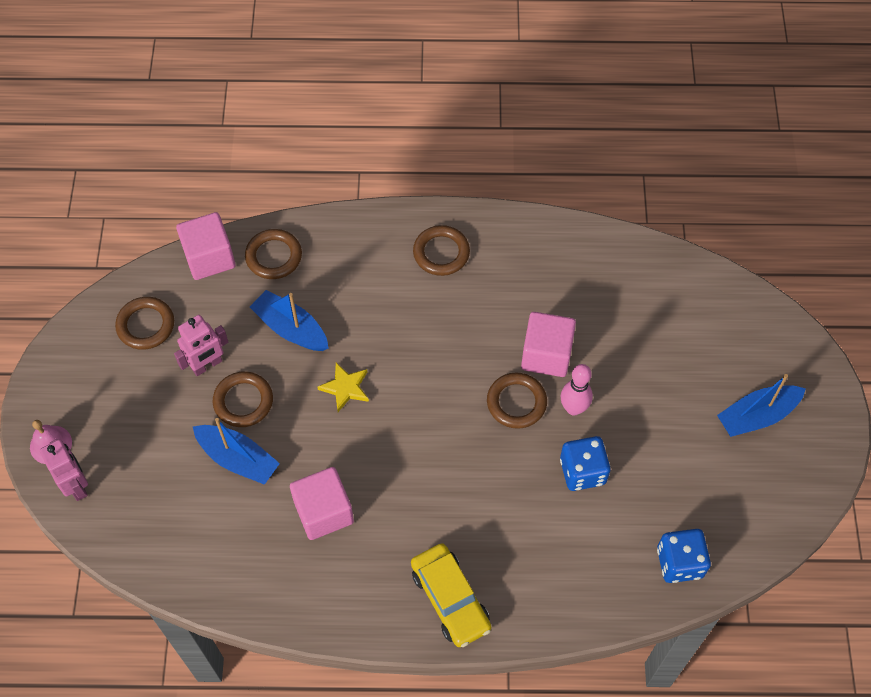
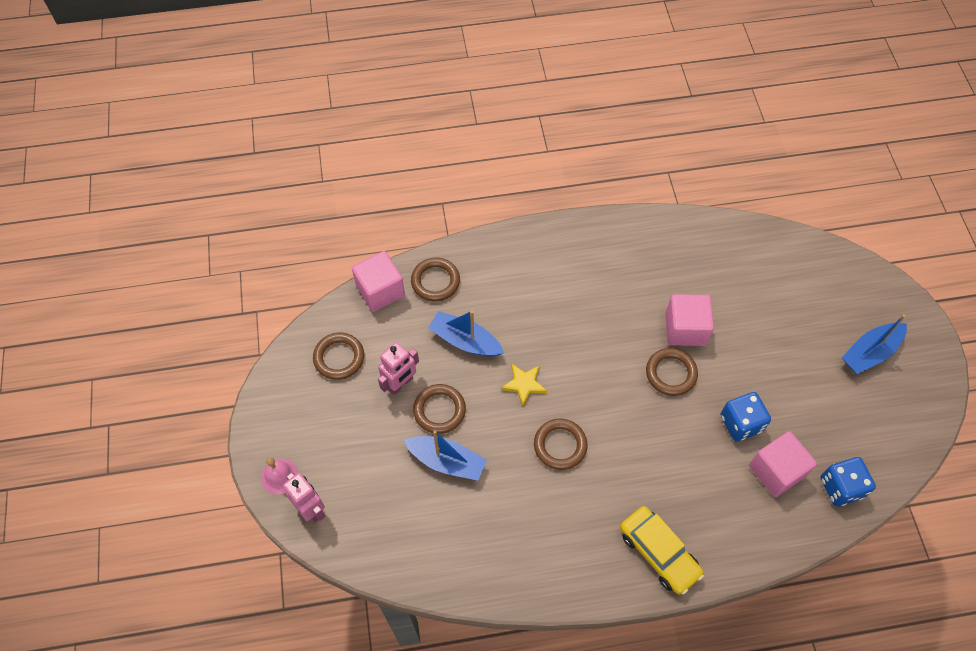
camera: 10 degrees left, 0 degrees up
pink cube [290,467,354,540] -> pink cube moved to [749,431,817,497]
brown ring [413,225,470,276] -> brown ring moved to [534,419,588,470]
pink bowling pin [561,364,593,415] -> none

